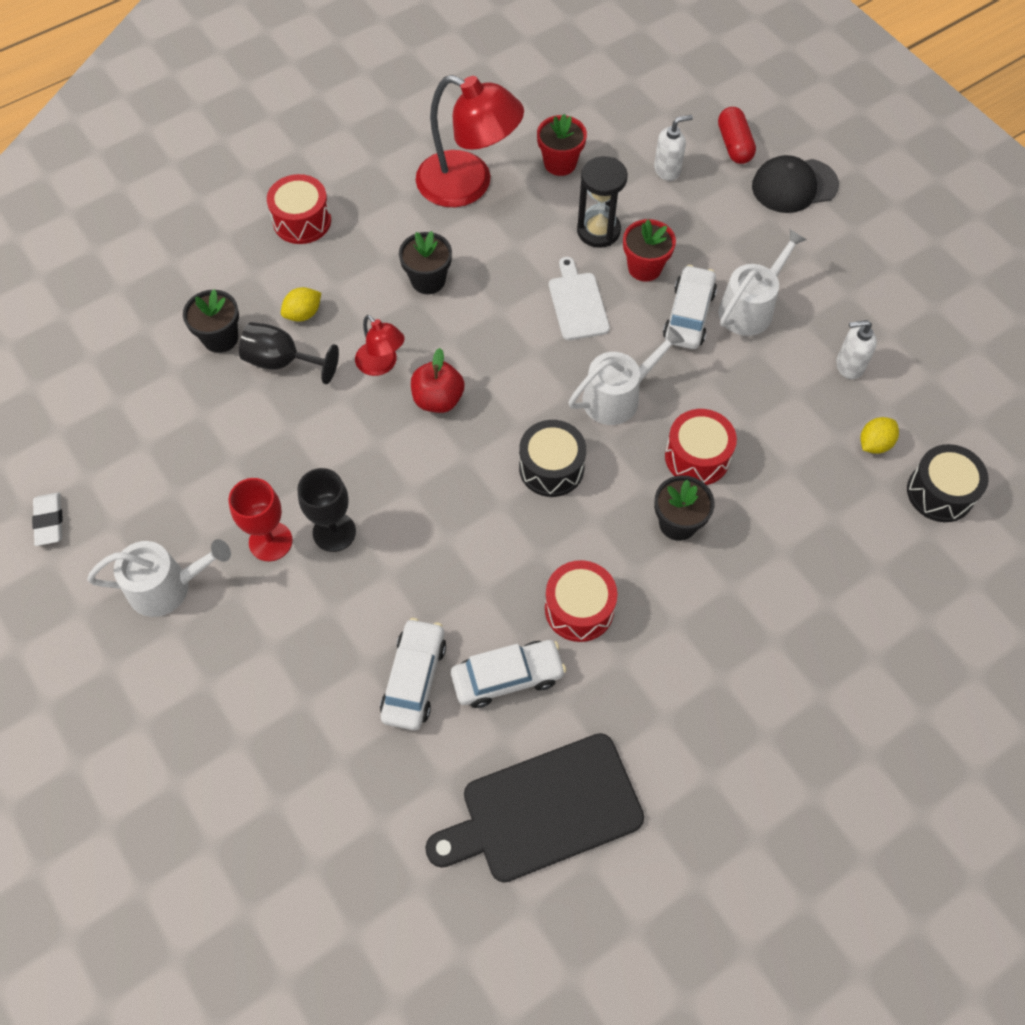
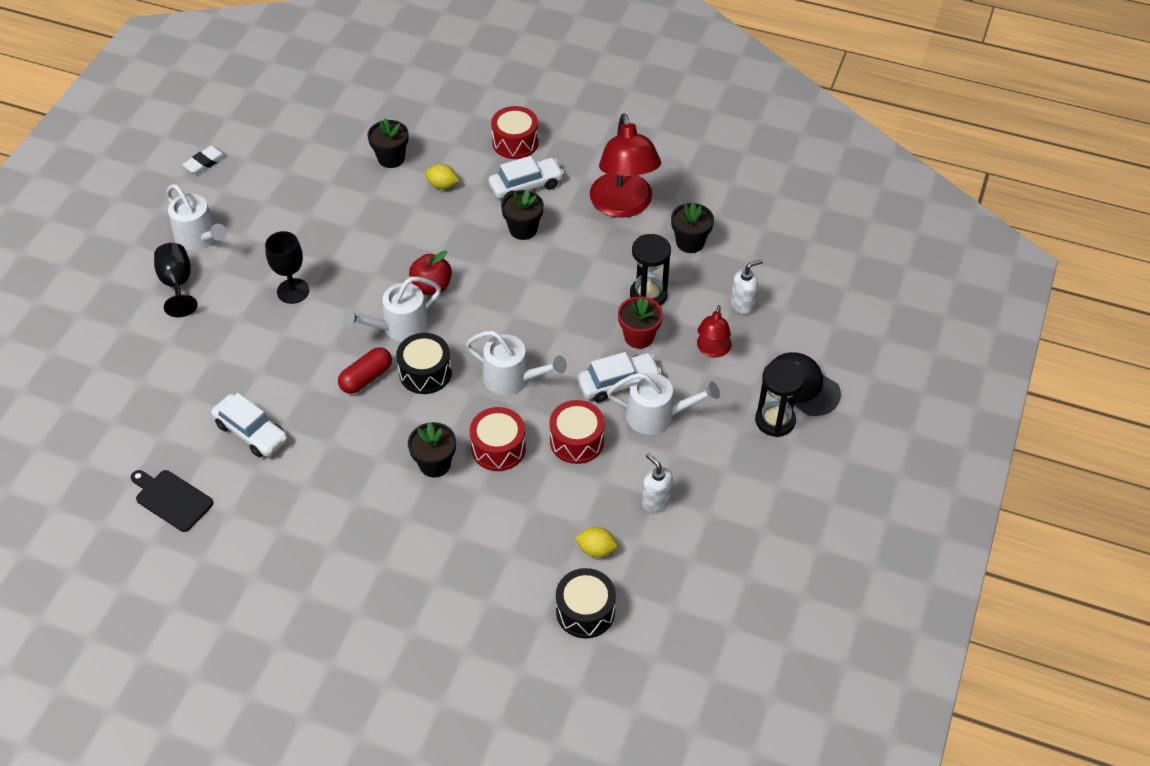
camera: 55 degrees right, 10 degrees down
red goblet [229,478,293,561] -> none
black goblet [239,322,339,384] -> black goblet moved to [154,243,198,317]
red lamp [355,315,405,376] -> red lamp moved to [697,305,732,358]
white car [380,618,446,730] -> white car moved to [488,156,564,199]
black cutting board [425,733,644,882] -> black cutting board [131,470,214,532], size x0.58
red flower pot [537,114,587,176] -> black flower pot [671,202,714,253]
red drum [545,560,617,642] -> red drum moved to [549,400,605,464]
white cutting board [549,257,610,340] -> none
white soap dispenser [654,115,693,181] -> white soap dispenser turned 60 degrees counterclockwise [731,259,763,314]
red capsule [718,107,756,164] -> red capsule moved to [338,347,392,394]
none -> white watering can [343,277,441,342]
none -> black hourglass [755,360,805,437]

